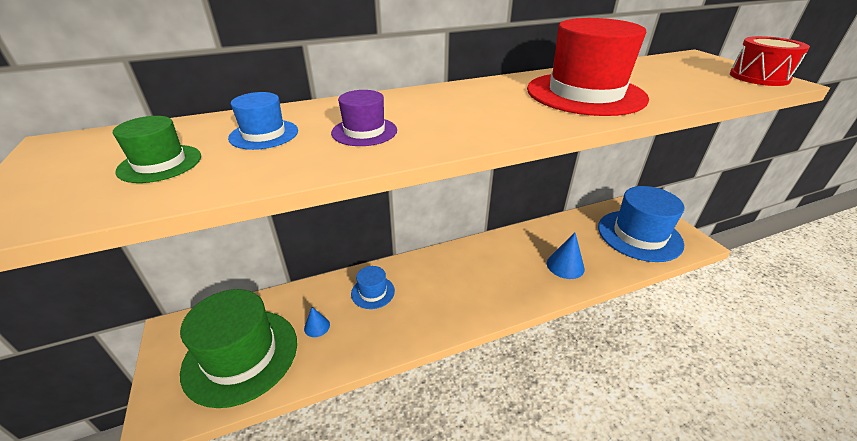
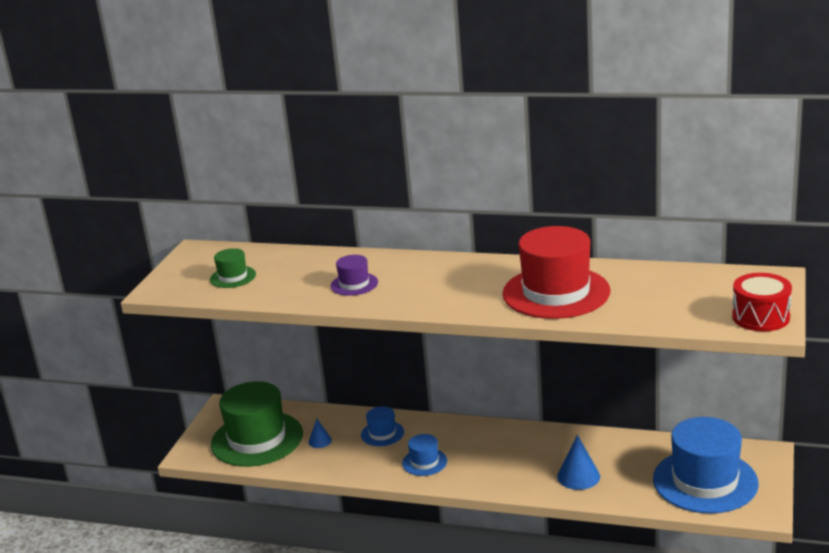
camera: 40 degrees right, 10 degrees down
blue hat [228,92,298,150] -> blue hat moved to [402,434,447,476]

